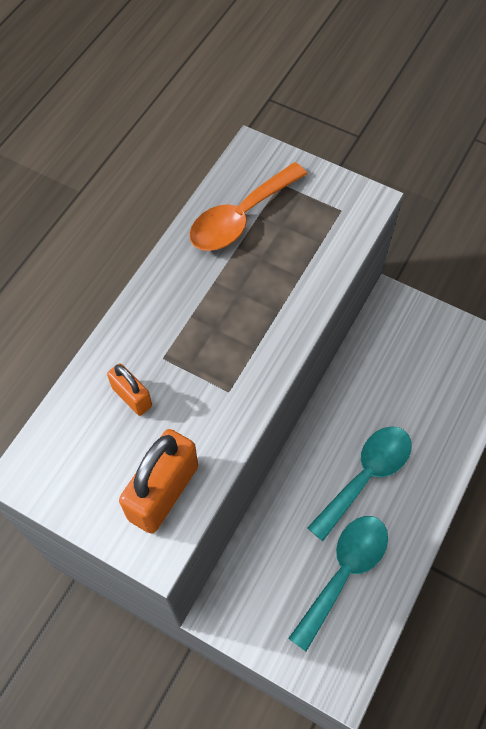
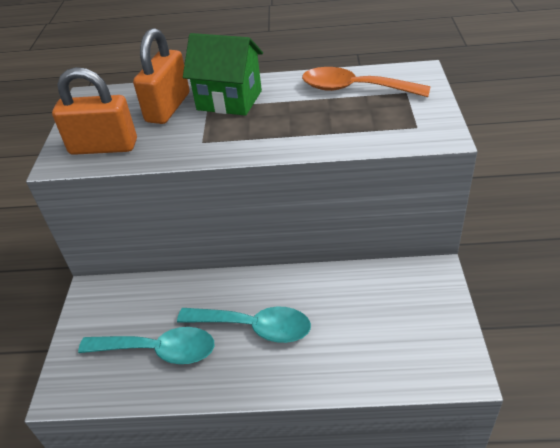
camera: 65 degrees right, 20 degrees down
orange padlock [107,363,152,416] -> orange padlock [133,28,190,124], size x1.78
none -> green house [183,33,263,116]

